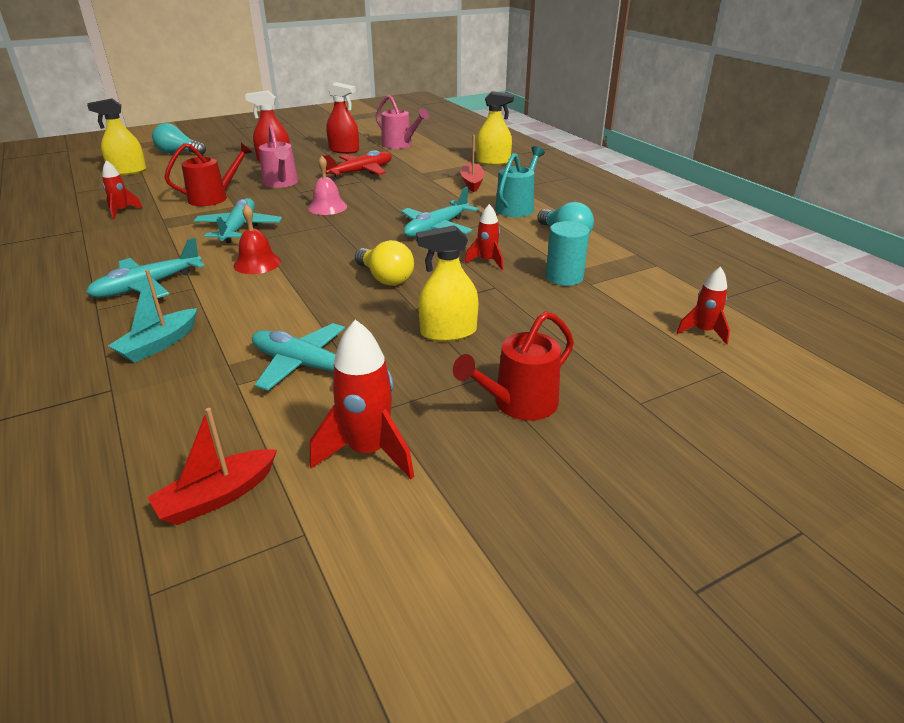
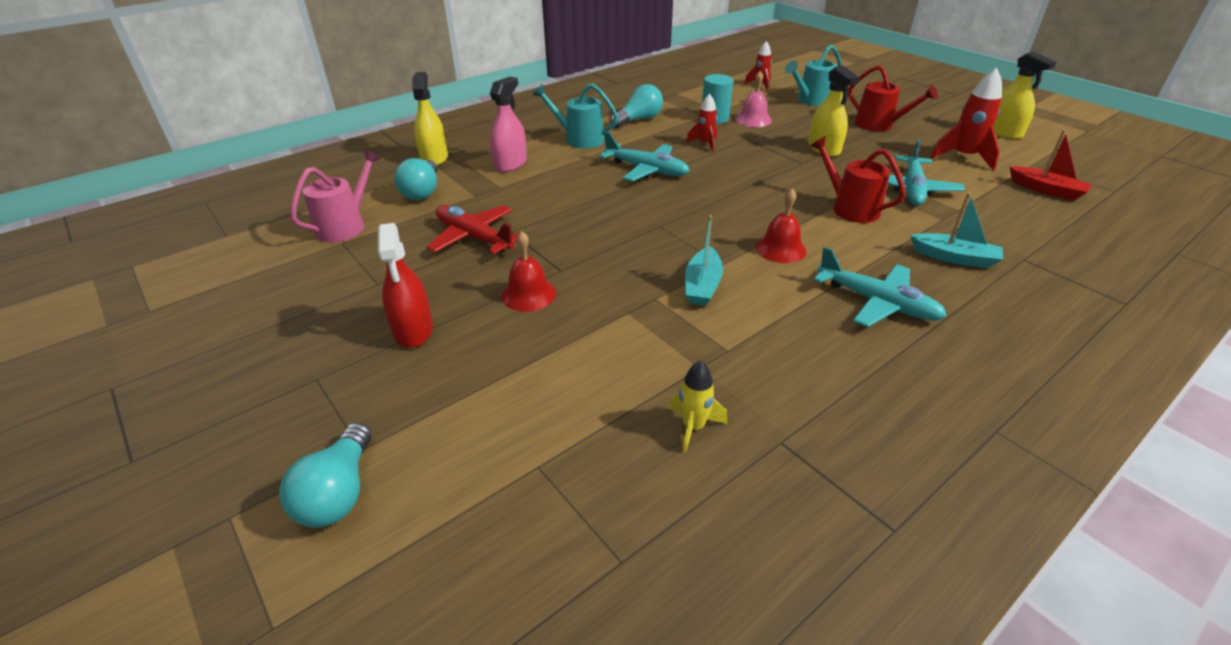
camera: 100 degrees left, 5 degrees up
yellow spray bottle [87,98,146,175] -> yellow spray bottle moved to [993,52,1056,139]
red rocket [102,160,143,219] -> yellow rocket [669,361,727,454]
red watering can [164,142,252,206] -> red watering can moved to [811,136,906,223]
turquoise plane [194,198,282,243] -> turquoise boat [685,215,723,306]
pink watering can [259,125,298,188] -> red bell [501,231,556,312]
pink bell [308,156,347,215] -> pink bell moved to [735,71,772,127]
red spray bottle [326,82,359,154] -> none
yellow light bulb [355,240,414,286] -> none
red boat [461,135,485,192] -> pink spray bottle [490,77,527,172]
none -> turquoise light bulb [394,158,437,200]
none -> turquoise watering can [785,45,842,106]

